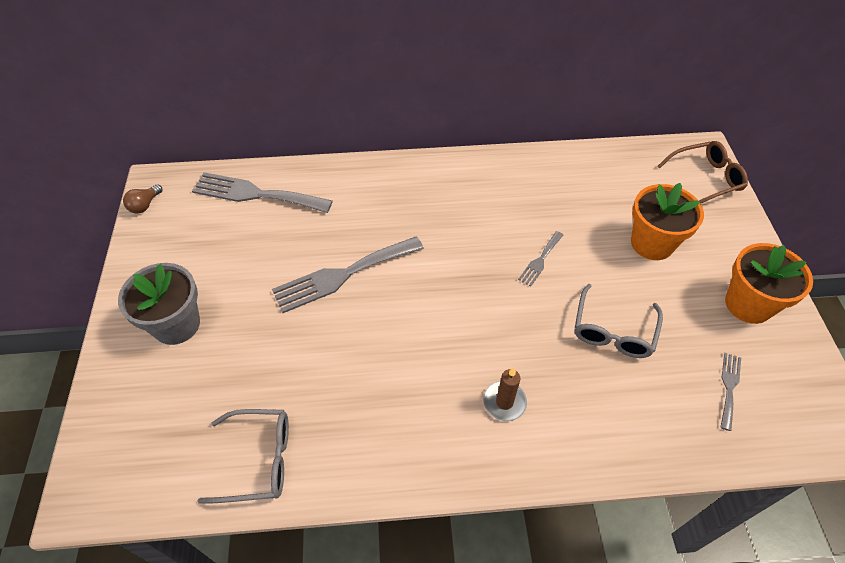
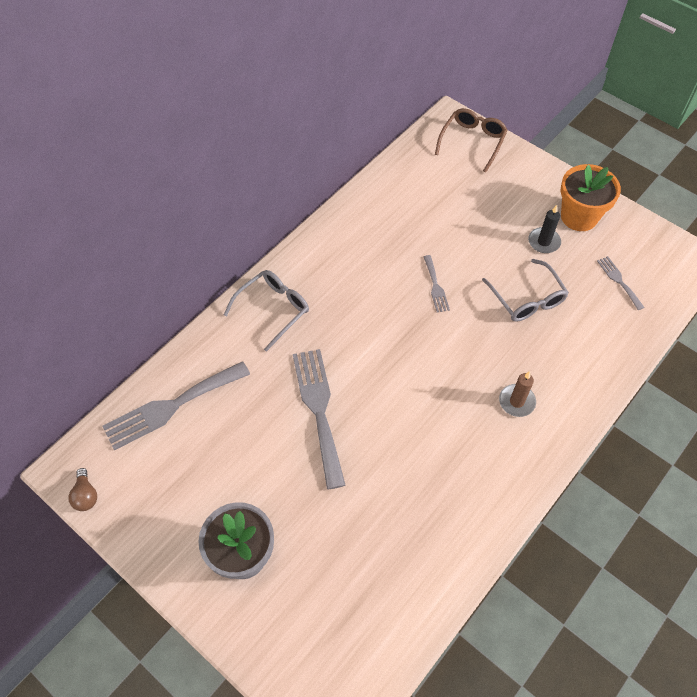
camera: 45 degrees left, 5 degrees up
grey glasses [197,409,289,504] -> grey glasses moved to [224,270,309,352]
grey fork [272,236,424,313] -> grey fork turned 150 degrees clockwise [293,349,346,489]
orange flower pot [631,183,704,260] -> none
none -> black candle [528,205,561,253]

